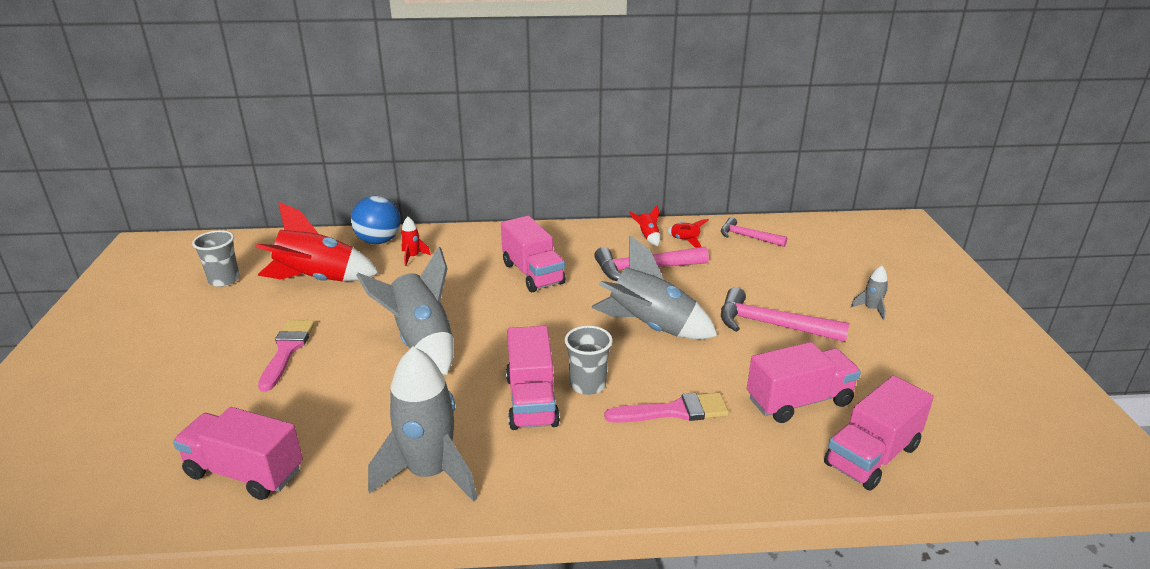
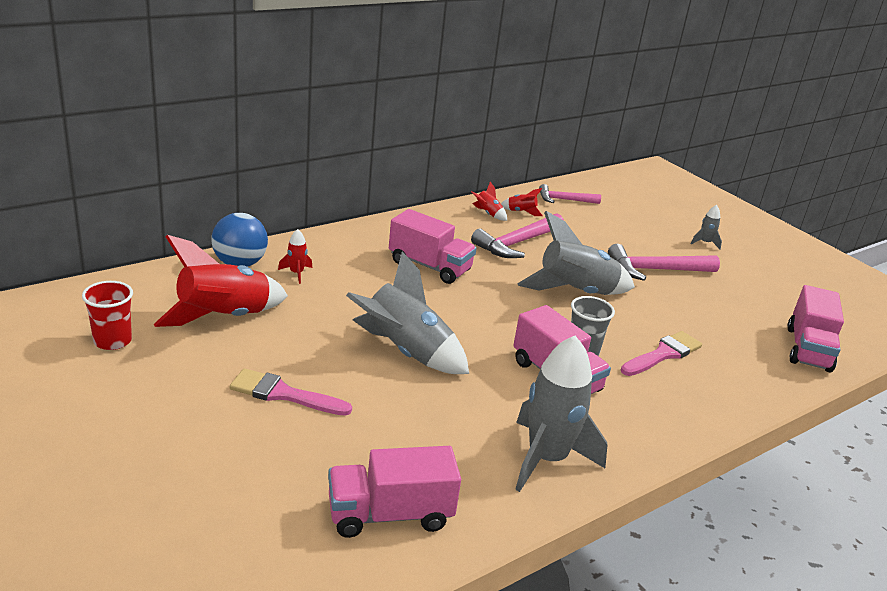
camera: 35 degrees left, 0 degrees up
grey cup [192,230,240,287] -> red cup [82,281,133,350]
pink brush [258,320,315,392] -> pink brush turned 45 degrees counterclockwise [230,368,352,416]
pink truck [747,342,861,423] -> none

